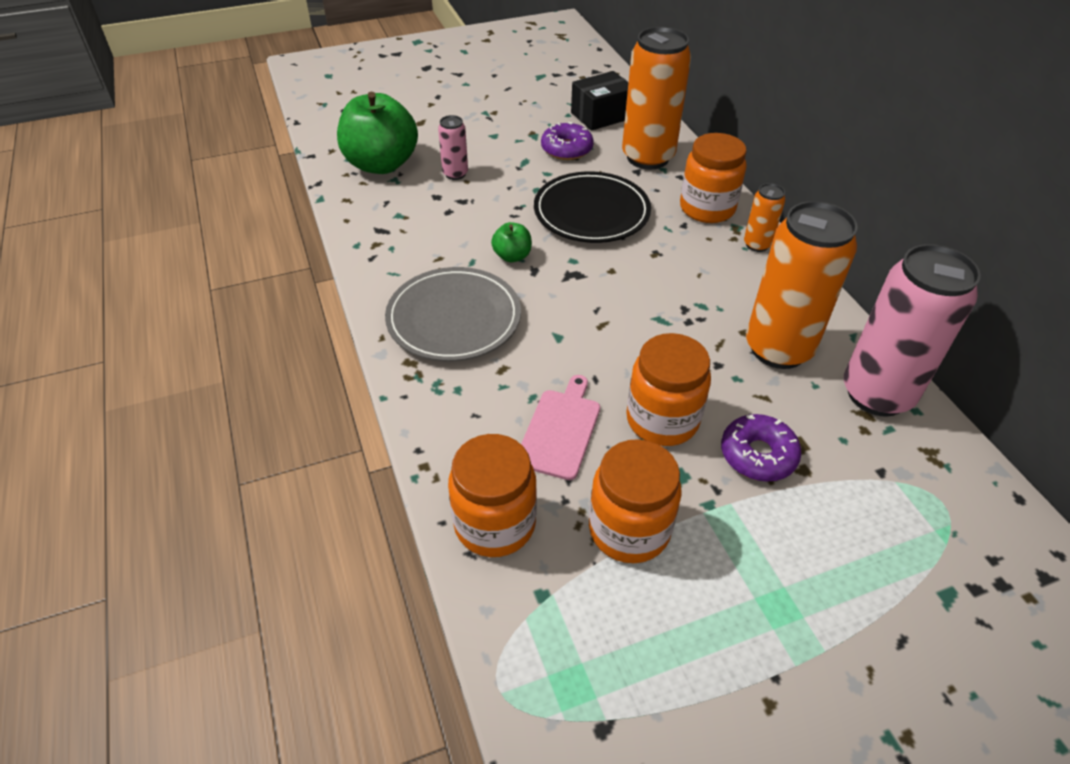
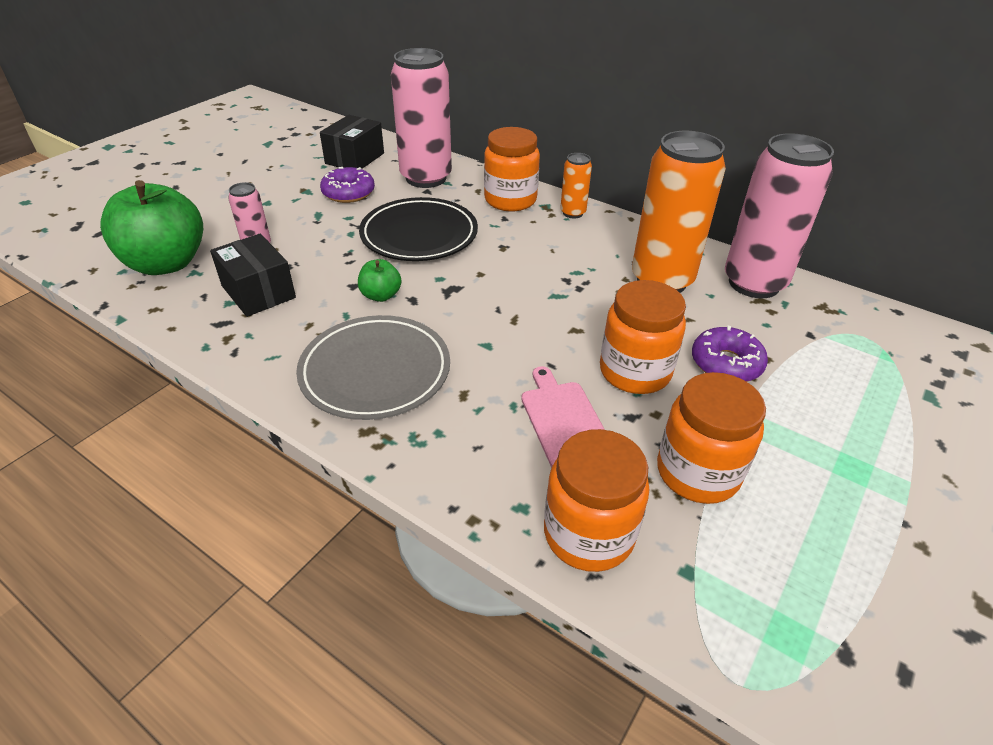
camera: 35 degrees left, 5 degrees down
orange can [622,27,691,170] -> pink can [391,48,452,188]
none -> black box [210,234,296,317]

